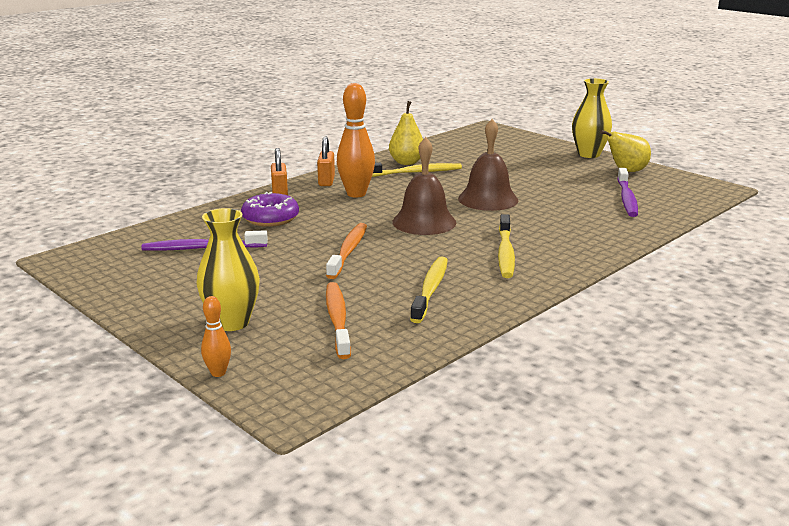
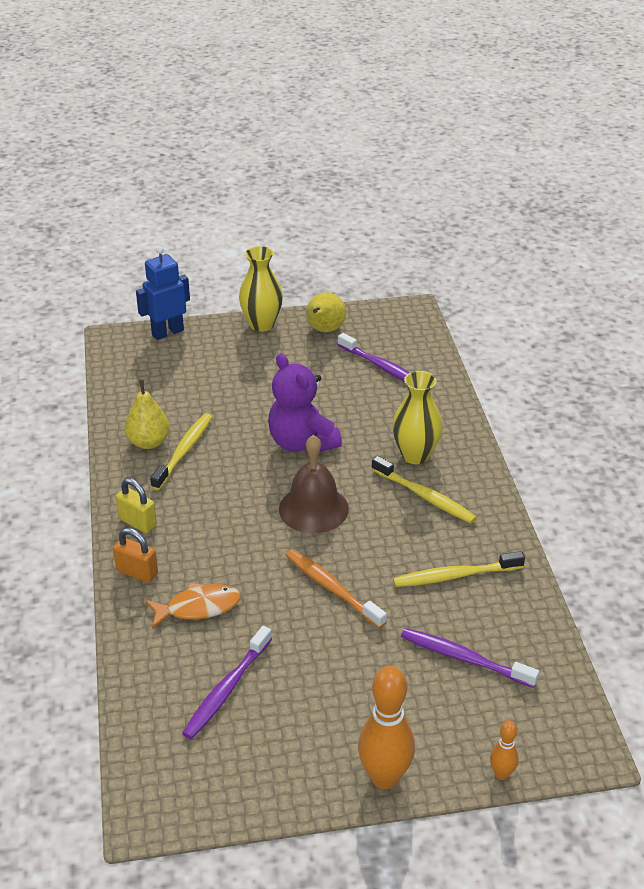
camera: 55 degrees left, 15 degrees up
yellow vase [197,208,260,331] -> yellow vase moved to [392,371,443,464]
purple donut [241,192,299,227] -> orange fish [145,583,241,629]
orange padlock [317,137,335,186] -> yellow padlock [116,478,157,533]
orange toothbrush [326,282,351,359] -> purple toothbrush [401,628,539,688]
orange bowling pin [337,83,375,198] -> orange bowling pin moved to [358,666,415,789]
yellow toothbrush [410,256,448,323] -> yellow toothbrush turned 60 degrees counterclockwise [393,551,525,587]
brown bell [458,119,519,211] -> purple teddy bear [268,353,342,452]
none -> blue robot [136,246,190,340]

